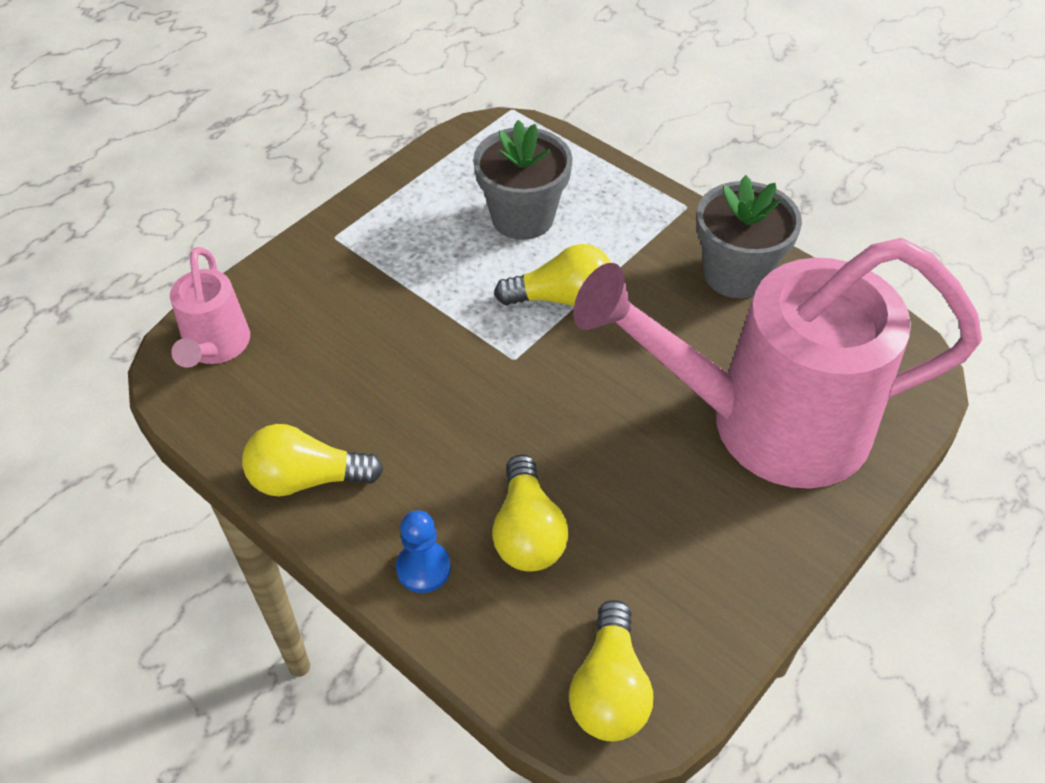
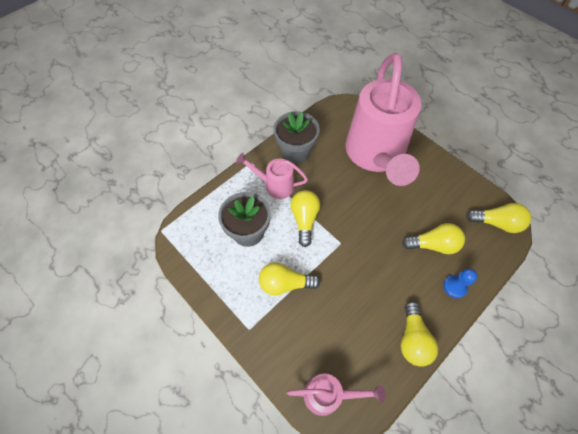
camera: 85 degrees left, 10 degrees up
none -> pink watering can [236,153,308,199]
none -> yellow light bulb [259,262,320,296]

